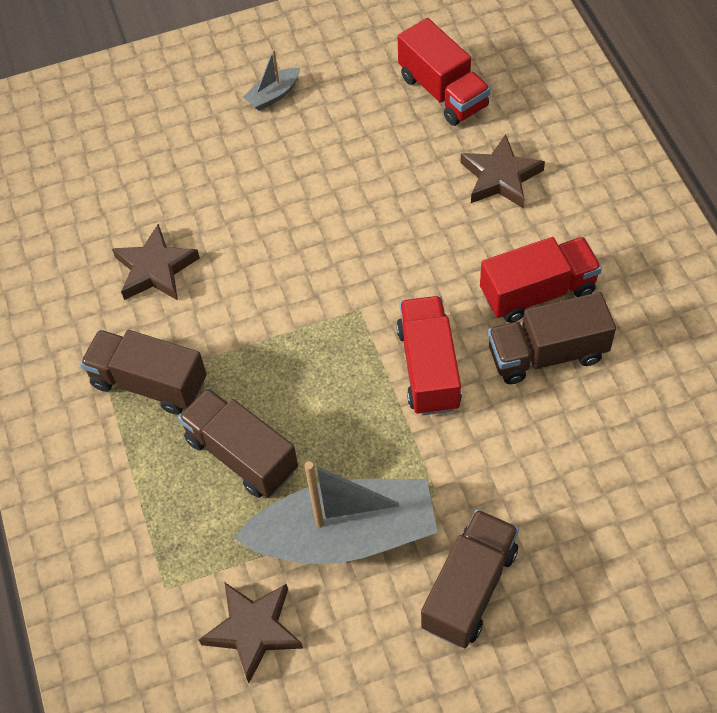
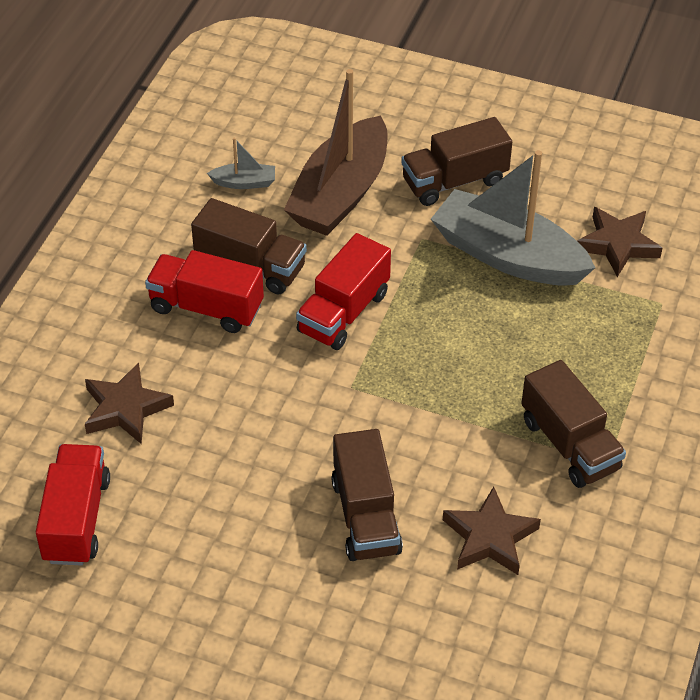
camera: 145 degrees left, 10 degrees down
brown truck [178,388,298,498] -> brown truck moved to [331,429,403,561]
grey boat [243,49,300,111] -> grey boat moved to [207,138,275,189]
none -> brown boat [284,69,388,236]

